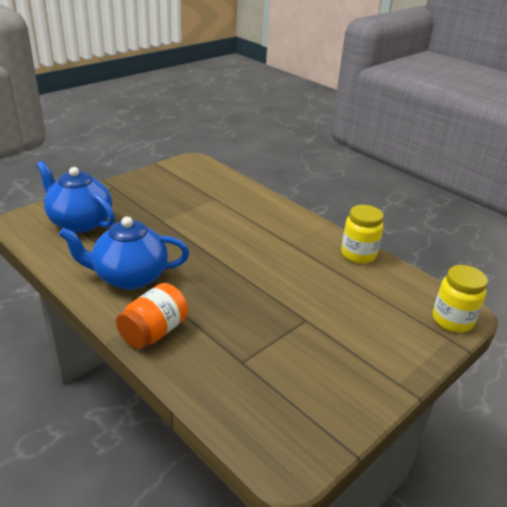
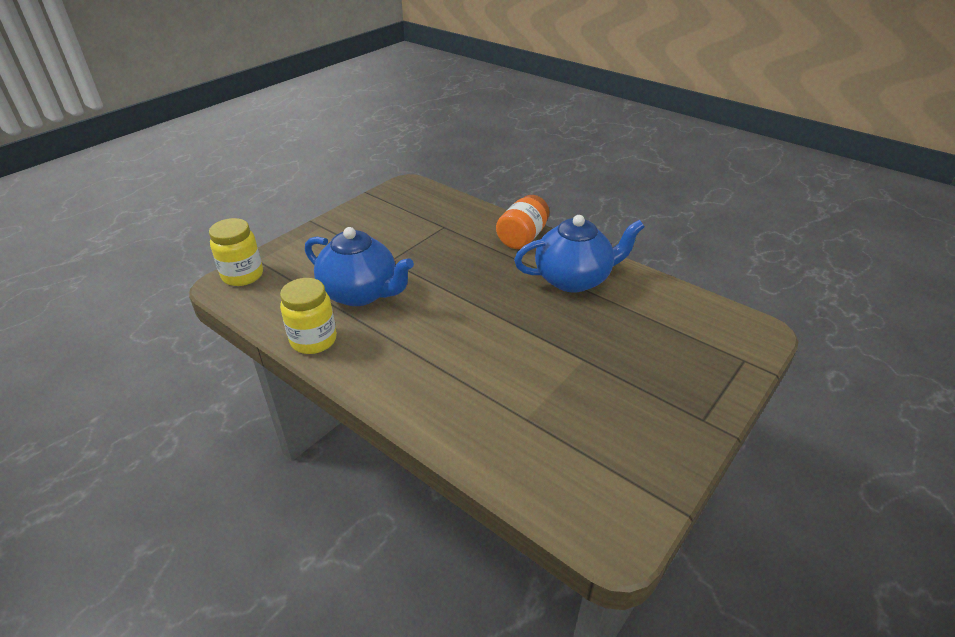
camera: 175 degrees right, 5 degrees up
blue teapot [36,161,115,233] -> blue teapot moved to [305,227,414,306]

